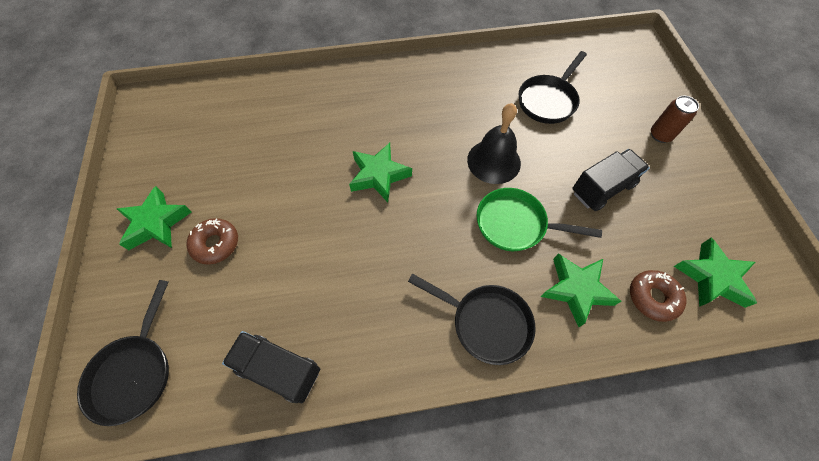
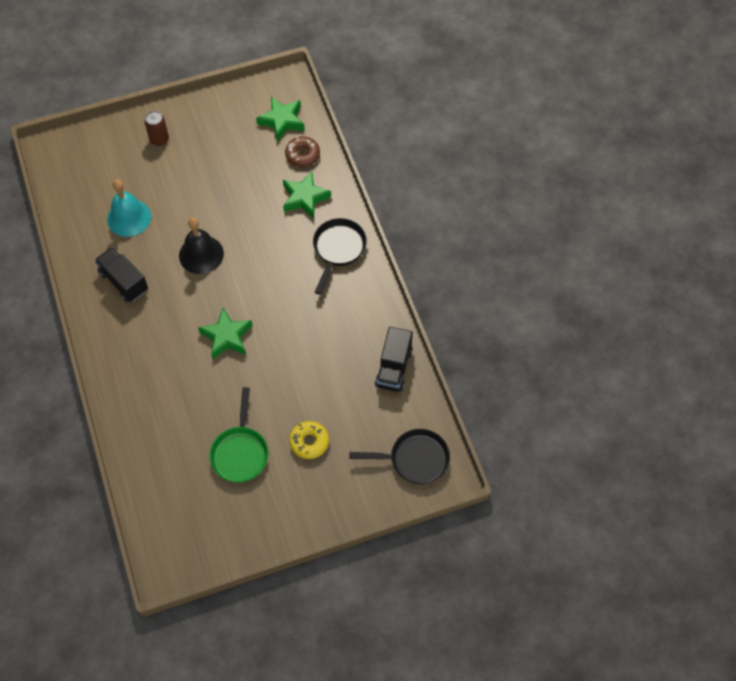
camera: 100 degrees left, 0 degrees up
green star [117,186,192,250] -> none
brown donut [186,218,238,265] -> yellow donut [289,421,329,459]
green pan [477,188,602,251] -> green pan moved to [209,387,268,483]
black pan [519,51,587,124] -> turquoise bell [107,179,151,237]
black truck [572,149,650,211] -> black truck moved to [94,247,148,302]

